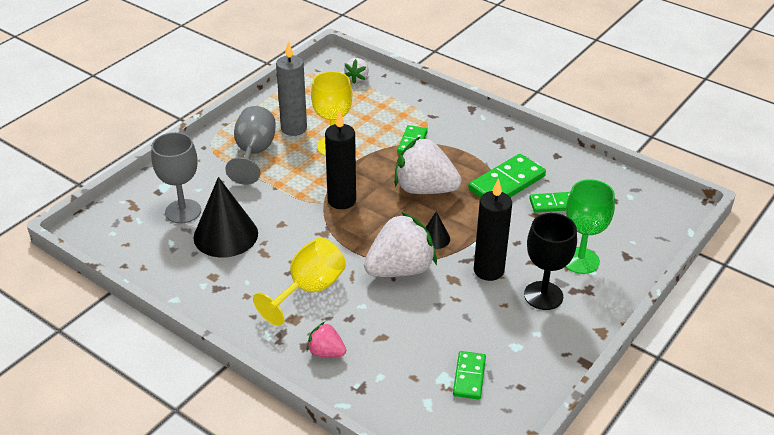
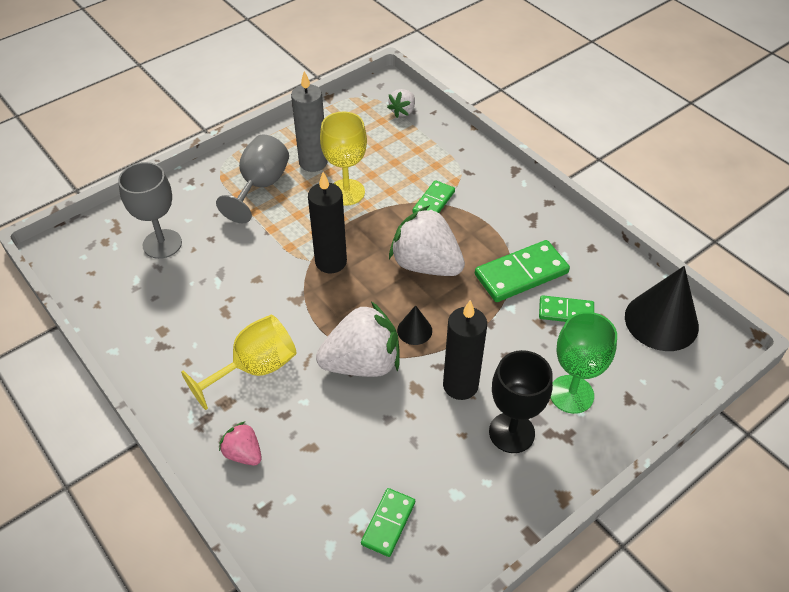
camera: 15 degrees right, 10 degrees up
black cone [193,177,258,258] -> black cone moved to [625,266,699,351]

